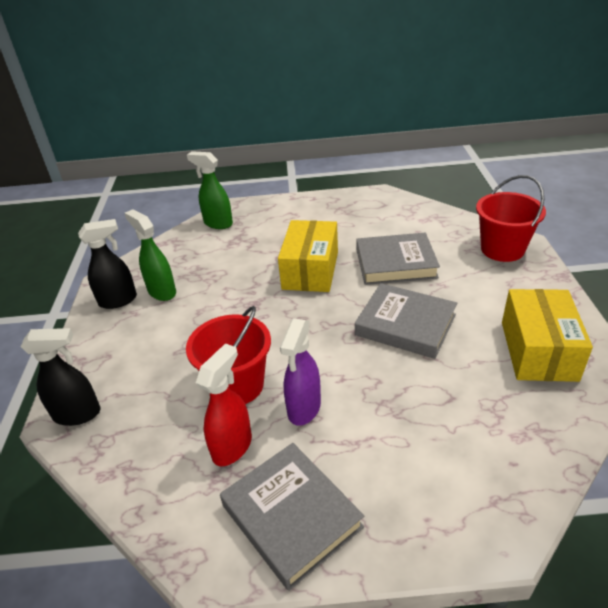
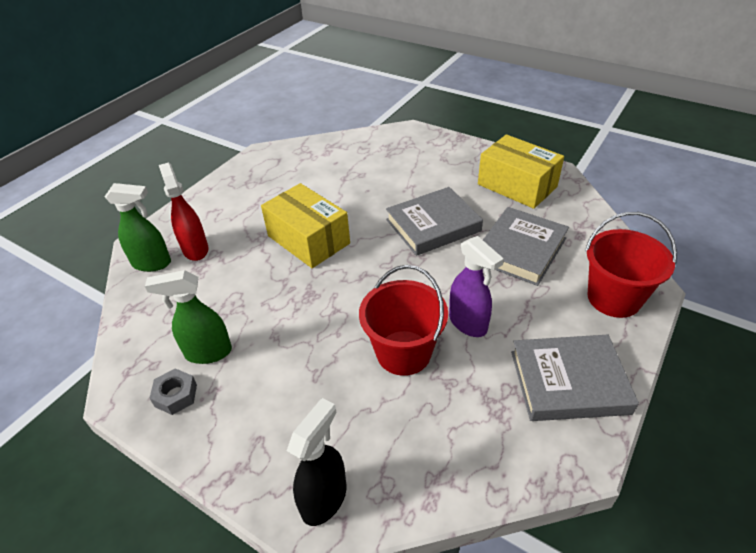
camera: 55 degrees left, 5 degrees up
black spray bottle [78,219,137,309] -> grey nut [149,368,197,415]
green spray bottle [187,151,233,229] -> green spray bottle turned 150 degrees counterclockwise [104,183,171,272]
red spray bottle [196,343,252,466] -> red spray bottle moved to [159,162,208,261]
grey book [356,233,440,285] -> grey book moved to [483,207,569,286]
red bucket [476,175,546,262] -> red bucket moved to [585,212,677,318]

